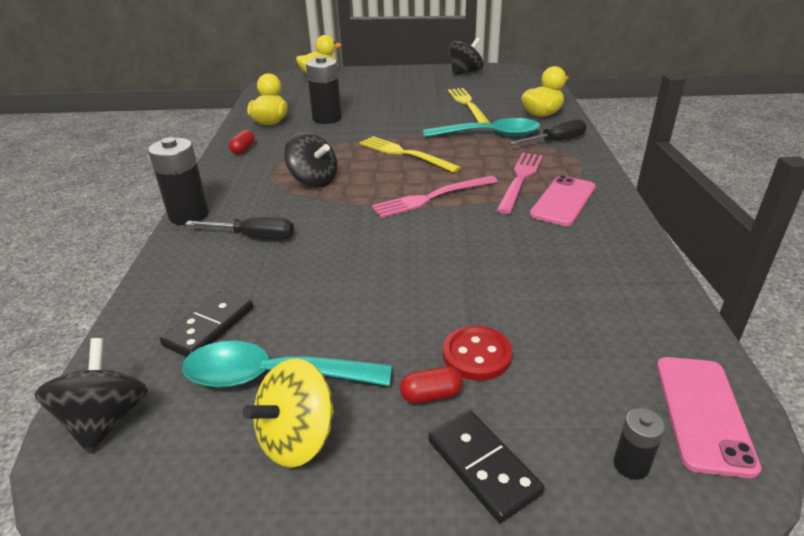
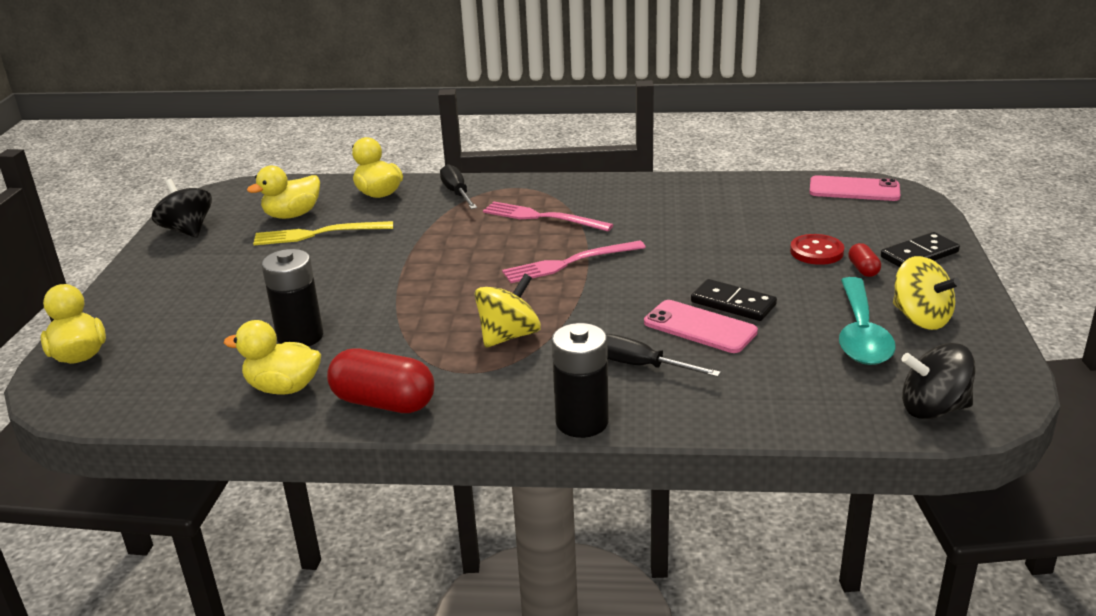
camera: 85 degrees left, 5 degrees down
black domino [160,290,253,357] -> black domino moved to [691,279,777,321]
black screwdriver [185,217,294,240] -> black screwdriver turned 75 degrees counterclockwise [606,334,721,377]
red capsule [229,130,255,154] -> red capsule [327,348,434,413], size x2.06
black spinning top [284,132,338,188] -> yellow spinning top [474,274,541,348]
yellow fork [360,136,461,173] -> none
pink fork [372,176,498,218] -> pink fork turned 90 degrees clockwise [502,241,646,283]
turquoise spoon [423,118,540,137] -> none
pink phone [530,175,596,226] -> pink phone moved to [644,300,758,353]
black battery [613,408,665,480] -> none
none -> yellow duck [247,165,320,219]

